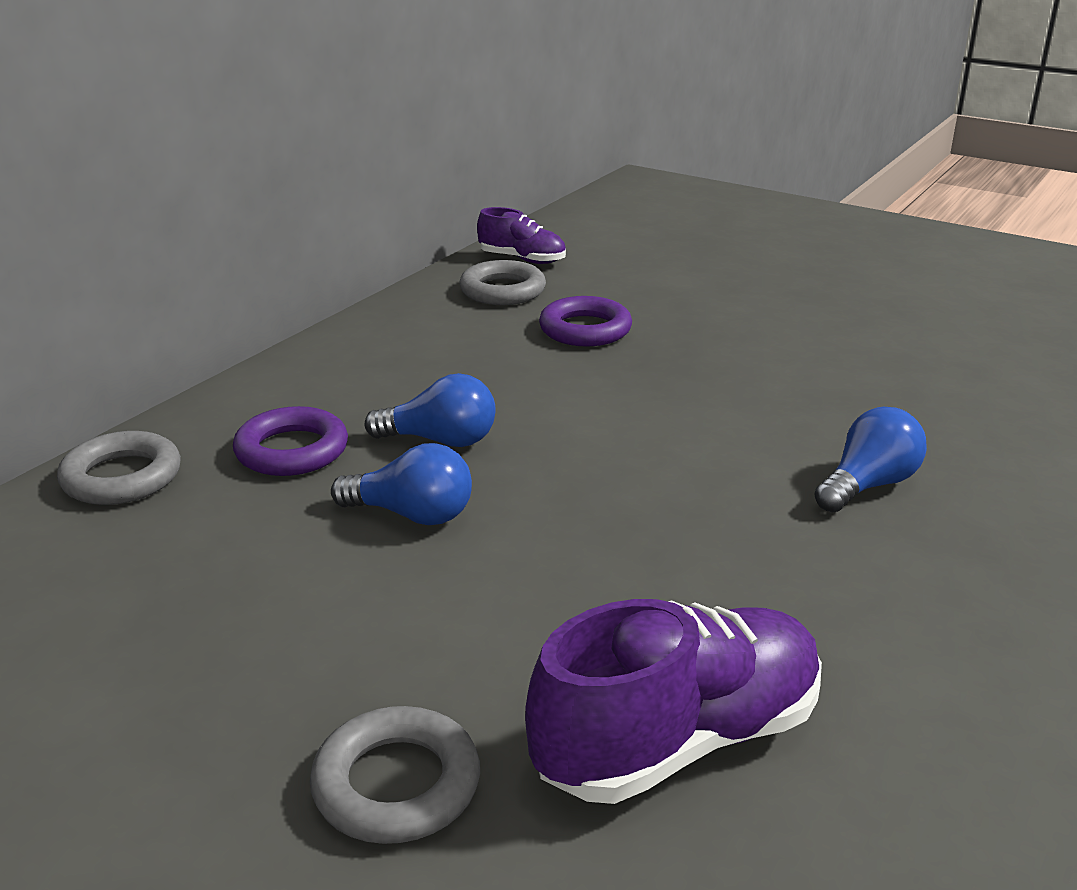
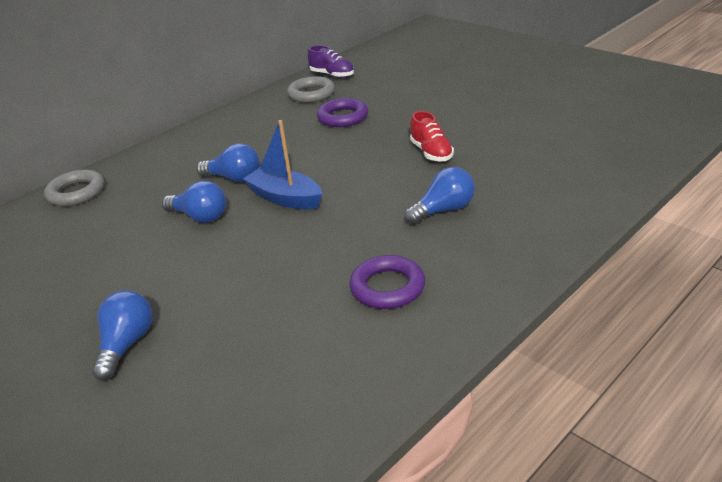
camera: 15 degrees right, 5 degrees up
purple ring [233,406,348,476] -> purple ring moved to [349,255,425,309]
grey ring [310,706,480,844] -> blue light bulb [92,290,152,381]
purple shoe [525,599,822,804] -> none
none -> blue boat [243,120,322,209]
none -> red shoe [410,111,454,162]

